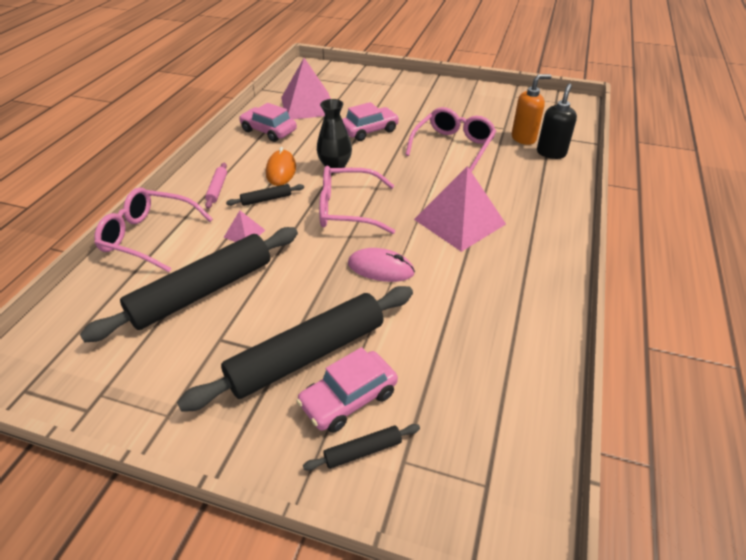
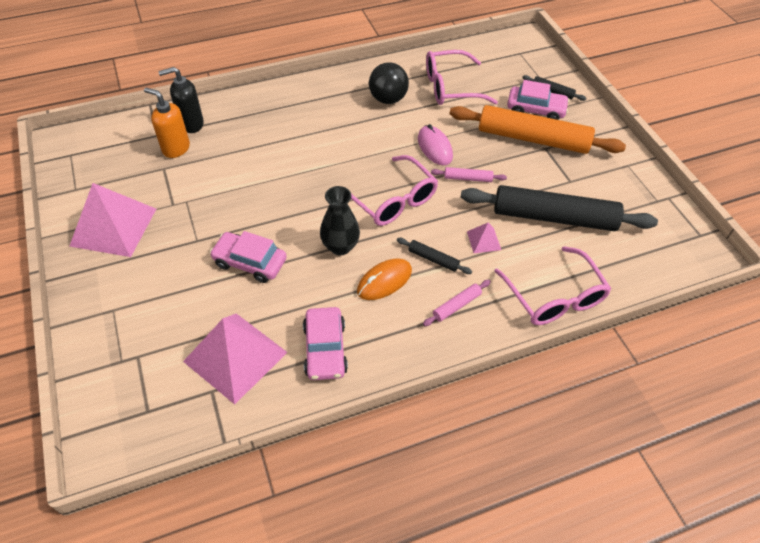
camera: 130 degrees left, 10 degrees up
black rolling pin [177,286,413,412] -> orange rolling pin [450,105,626,154]
pink glasses [405,107,496,172] -> pink glasses moved to [426,50,498,105]
pink pyramid [414,166,506,252] -> pink pyramid moved to [70,183,156,257]
none -> black ball [369,62,409,104]
none -> pink rolling pin [431,167,507,182]

